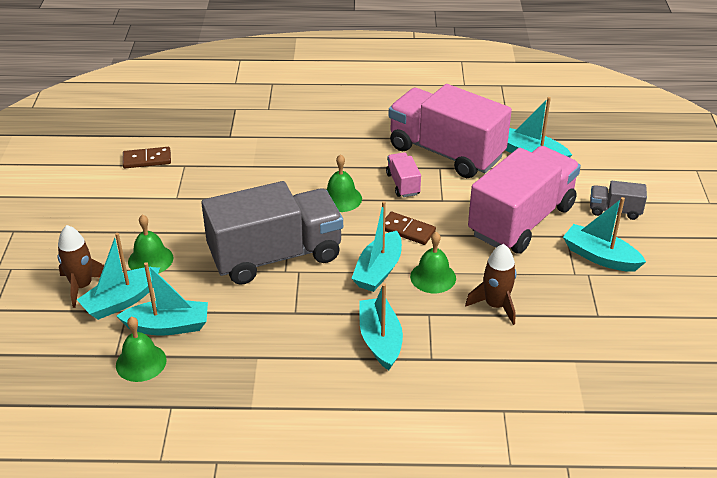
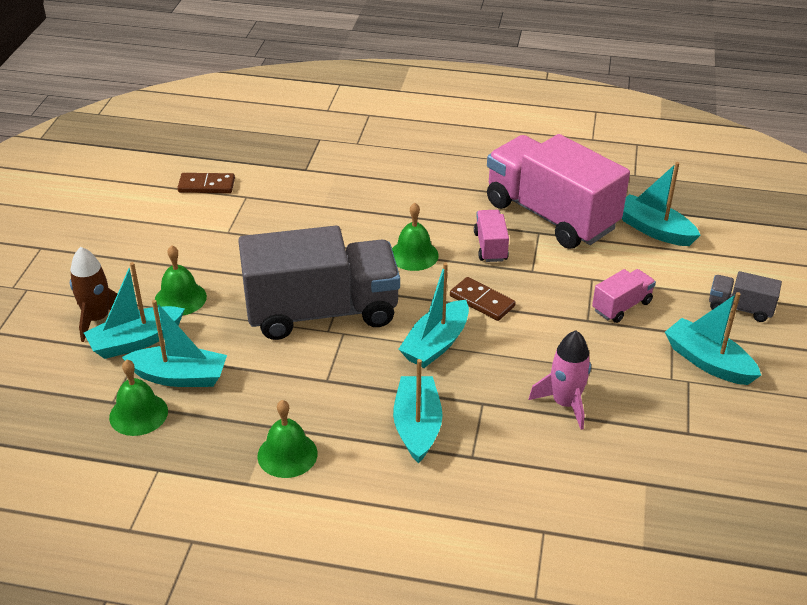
camera: 10 degrees right, 0 degrees up
green bell [410,232,456,293] -> green bell moved to [257,400,318,478]
brown rocket [465,244,517,325] -> pink rocket [529,330,591,430]
pink truck [468,146,581,254] -> pink truck [592,269,656,323], size x0.43

